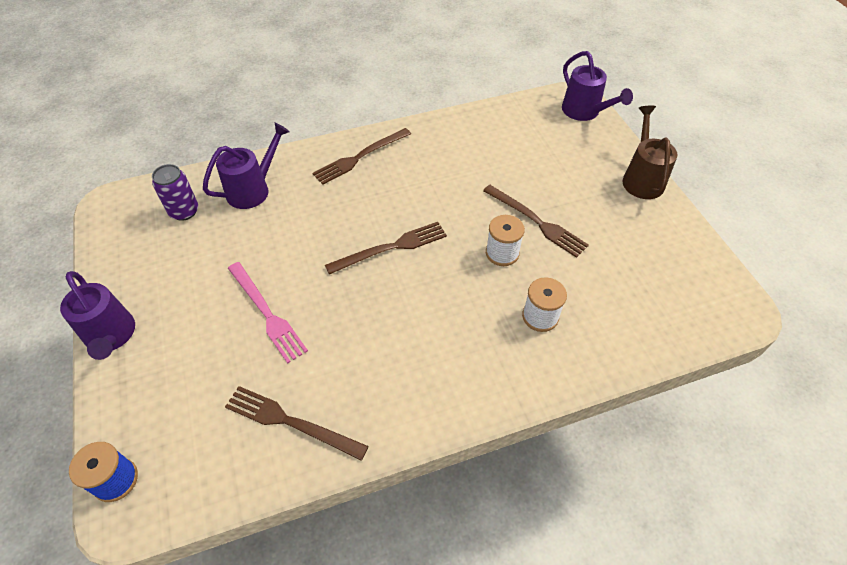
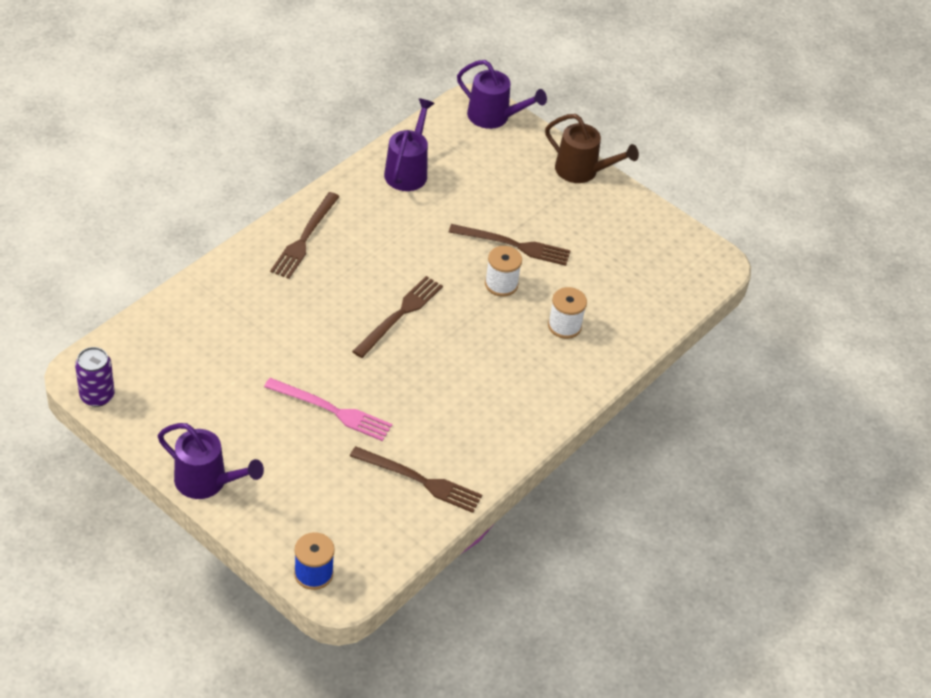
camera: 35 degrees left, 5 degrees down
purple can [152,164,198,221] -> purple can moved to [75,347,115,407]
purple watering can [203,122,290,209] -> purple watering can moved to [384,98,435,191]
brown fork [225,386,369,461] -> brown fork turned 150 degrees counterclockwise [350,446,482,513]
brown watering can [623,105,678,199] -> brown watering can turned 150 degrees clockwise [545,114,639,183]

